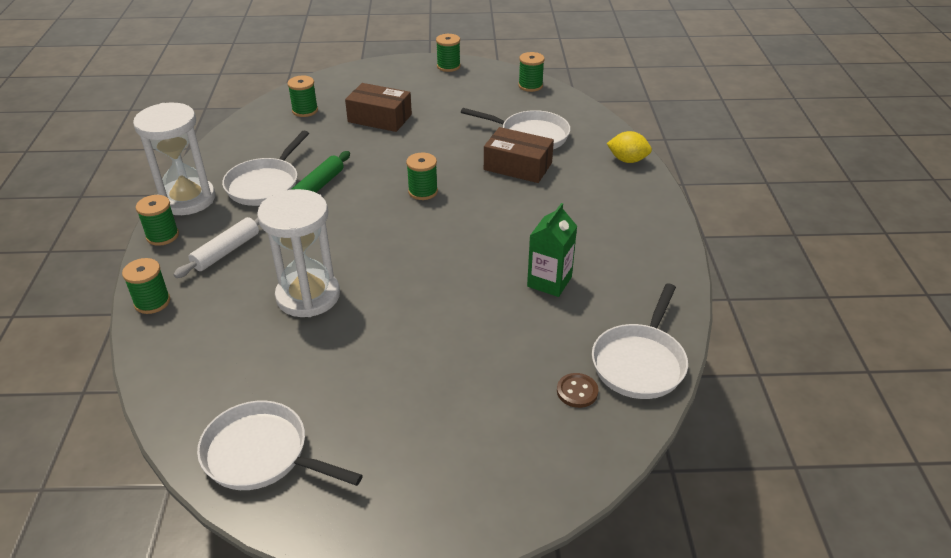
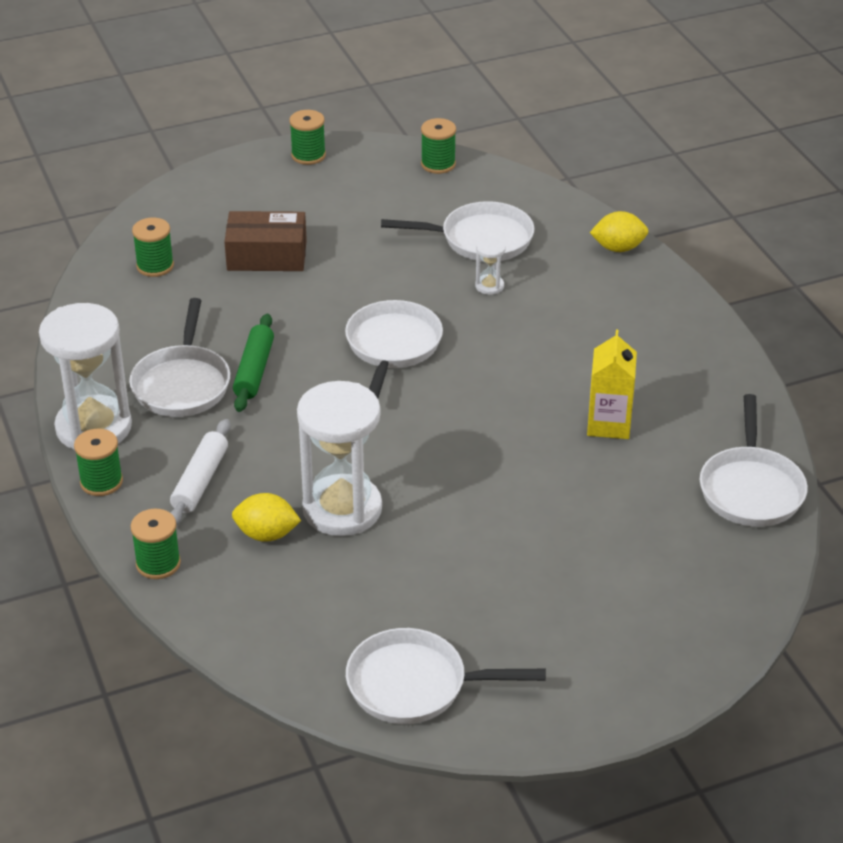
camera: 20 degrees left, 0 degrees up
green spool [406,152,438,200] -> white pan [345,300,443,399]
brown box [484,127,554,183] -> white hourglass [475,238,506,295]
green carton [527,203,577,297] -> yellow carton [587,330,637,439]
brown button [557,373,598,408] -> none
none -> yellow lemon [232,493,301,542]

